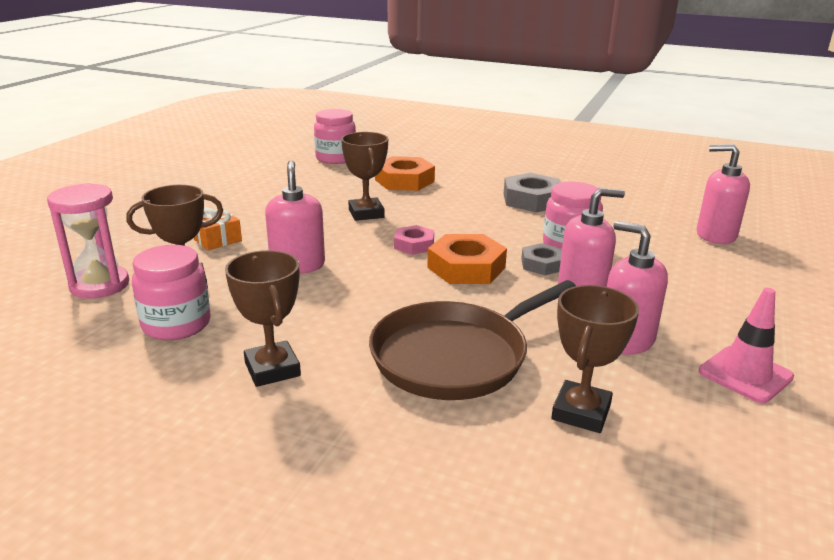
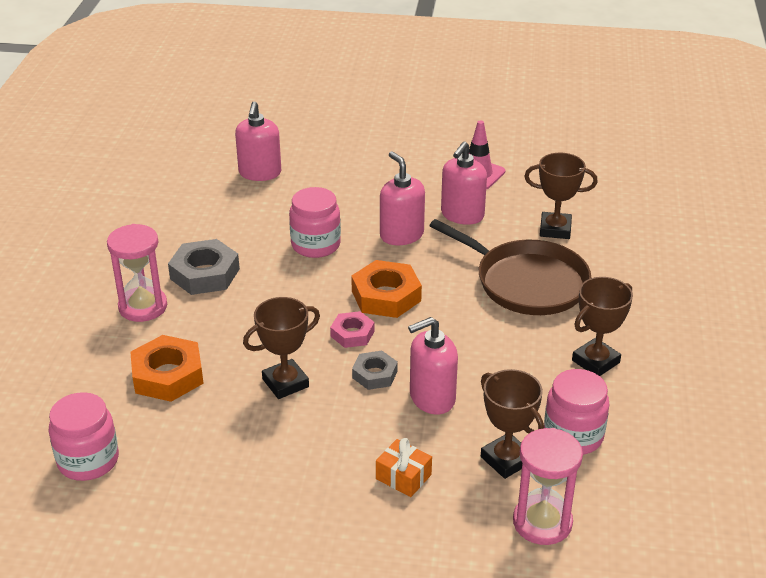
camera: 105 degrees left, 10 degrees up
grey nut [521,243,562,275] -> grey nut moved to [352,351,398,390]
none -> pink hourglass [107,224,167,322]

